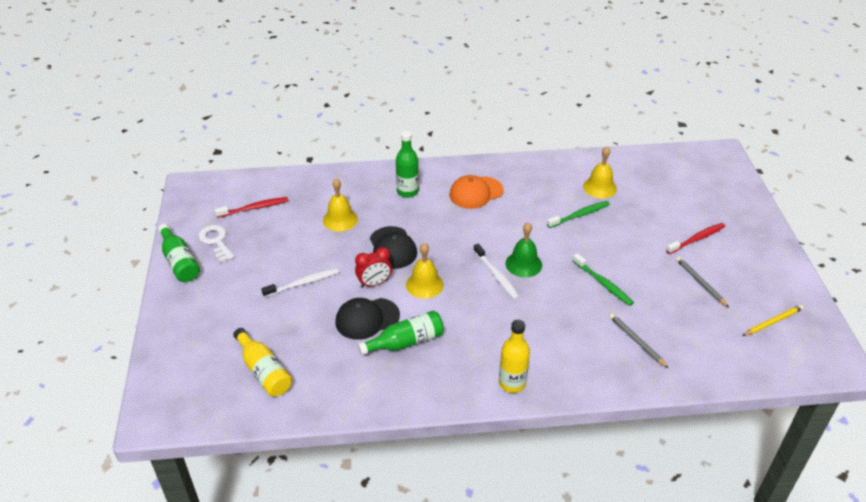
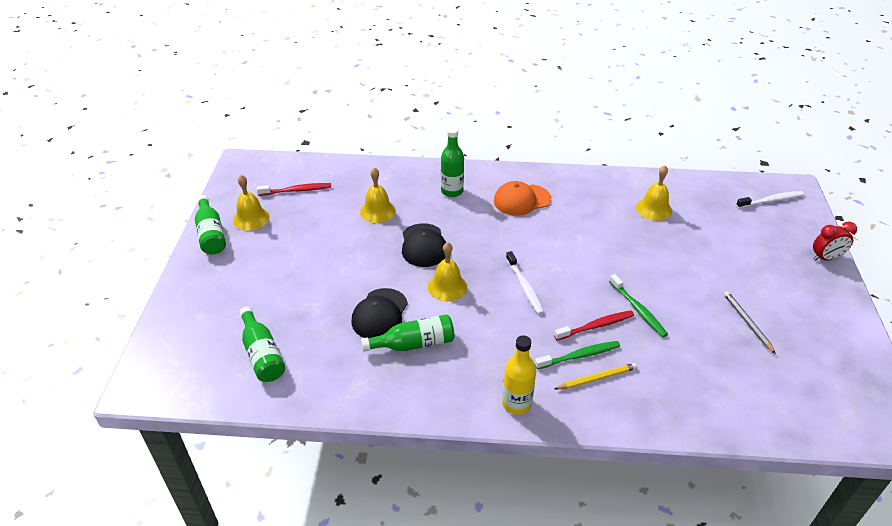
camera: 10 degrees right, 0 degrees up
white key [198,225,234,263] -> yellow bell [233,175,270,231]
yellow bottle [233,328,292,396] -> green bottle [239,306,285,382]
white toothbrush [261,268,339,297] -> white toothbrush moved to [736,191,804,208]
black cap [335,298,400,340] -> black cap turned 60 degrees counterclockwise [351,288,408,338]
red clock [355,247,392,288] -> red clock moved to [813,221,857,261]
green bell [506,222,542,277] -> none
green toothbrush [547,201,610,228] -> green toothbrush moved to [535,341,620,369]
grey pencil [609,313,668,368] -> none
red toothbrush [666,223,725,254] -> red toothbrush moved to [554,310,634,340]
yellow pencil [742,305,804,336] -> yellow pencil moved to [554,363,637,390]

